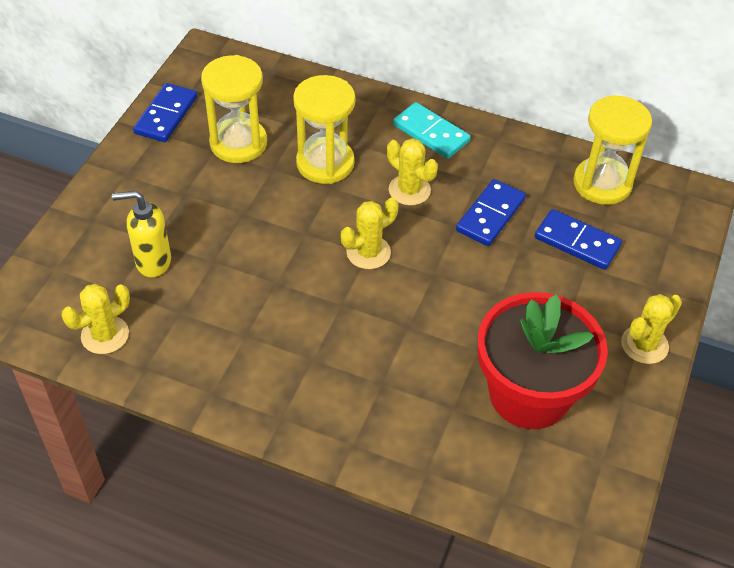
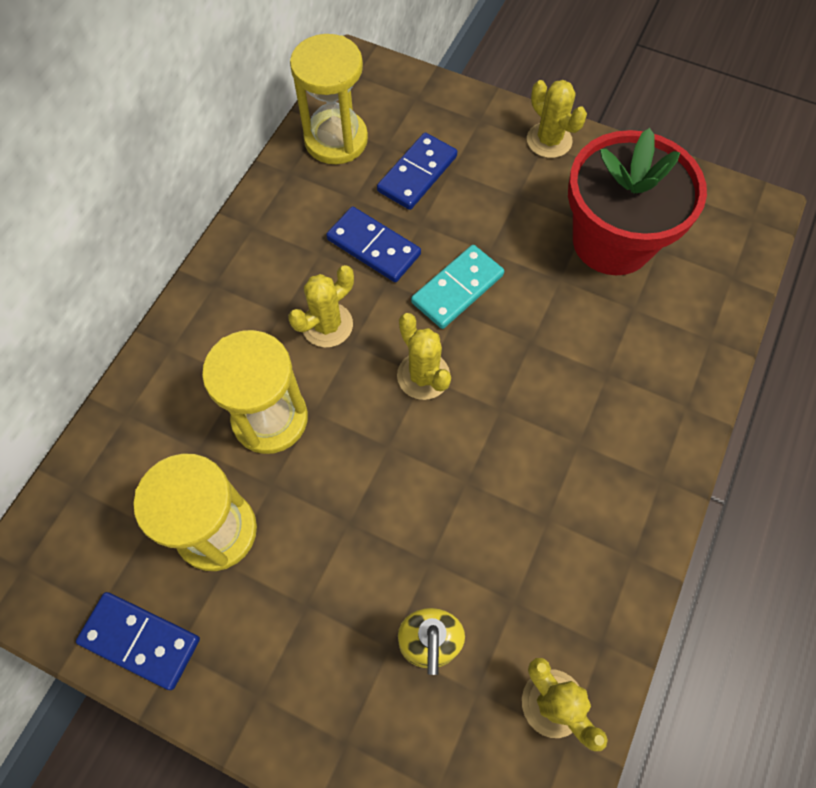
camera: 85 degrees left, 15 degrees up
turquoise domino [393,102,471,159] -> turquoise domino moved to [411,245,504,329]

